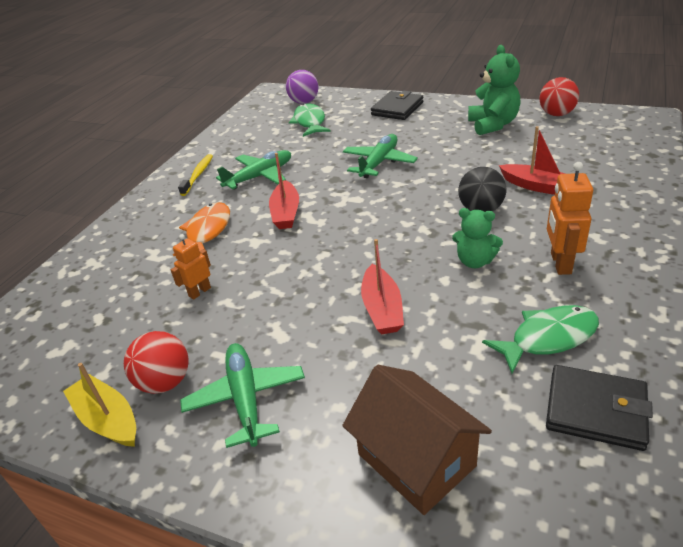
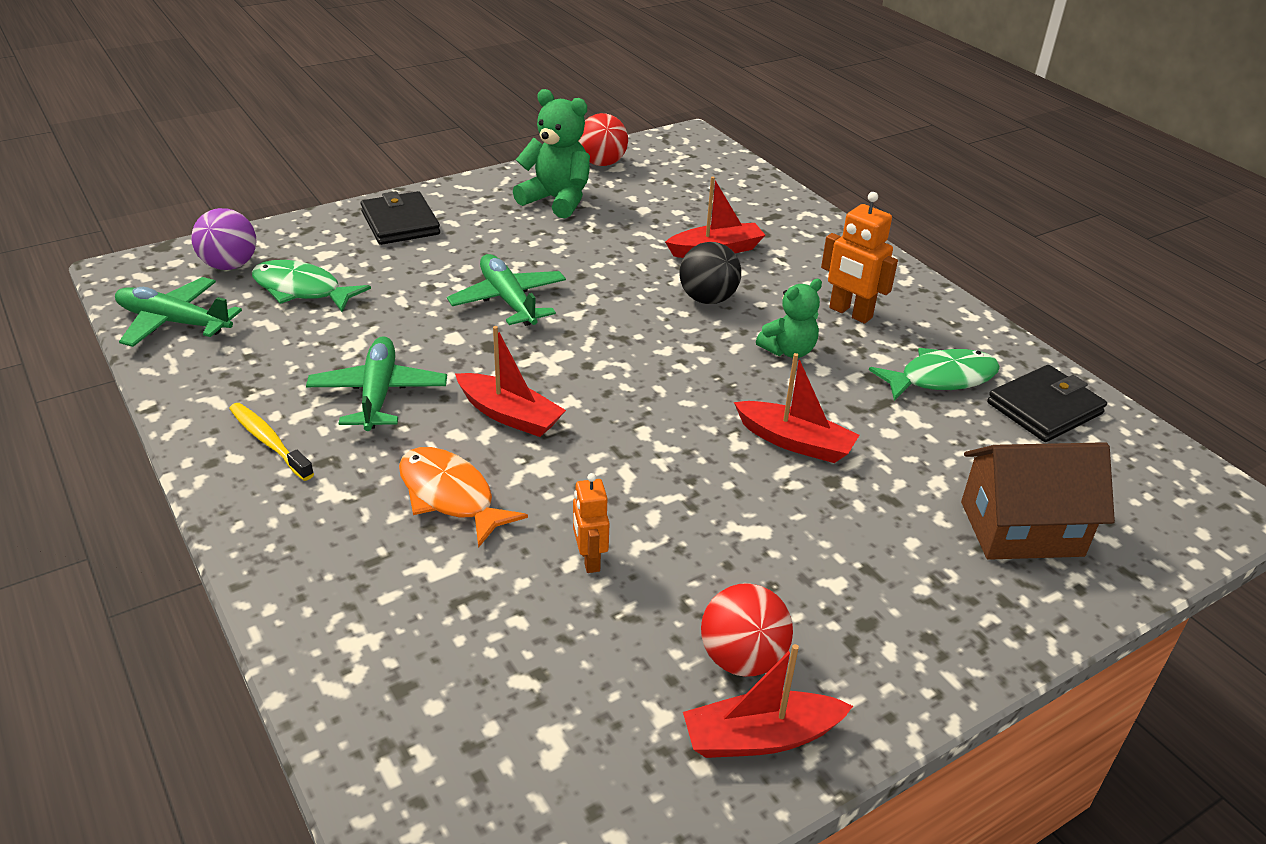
camera: 60 degrees left, 0 degrees up
yellow boat [63,363,136,447] -> red boat [683,644,853,758]
green plane [180,343,305,448] -> green plane moved to [115,277,242,347]
green fish [482,305,599,374] -> green fish turned 60 degrees clockwise [869,348,1000,401]

